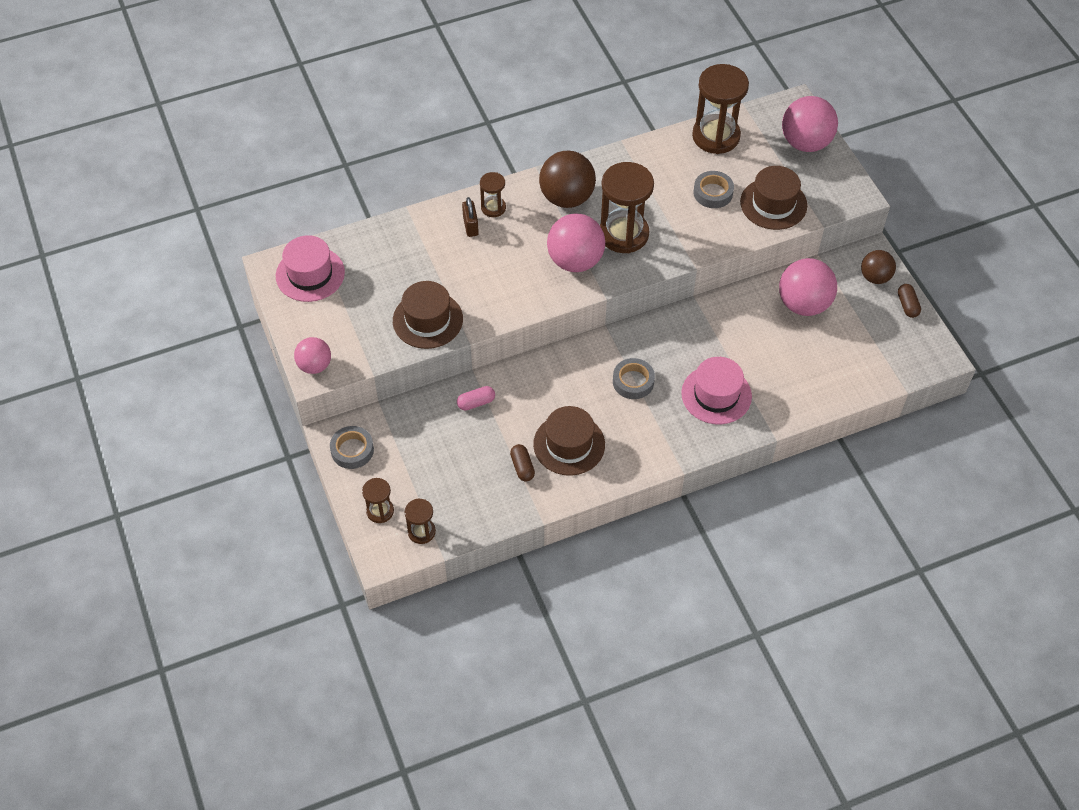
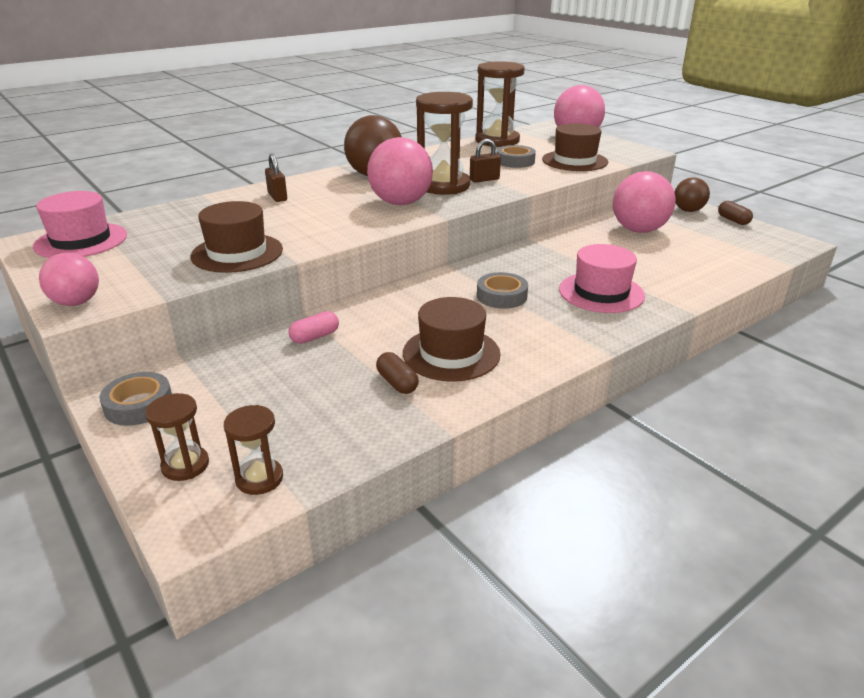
camera: 15 degrees left, 25 degrees down
brown hourglass [480,172,506,217] -> none
none -> brown padlock [470,139,501,183]

